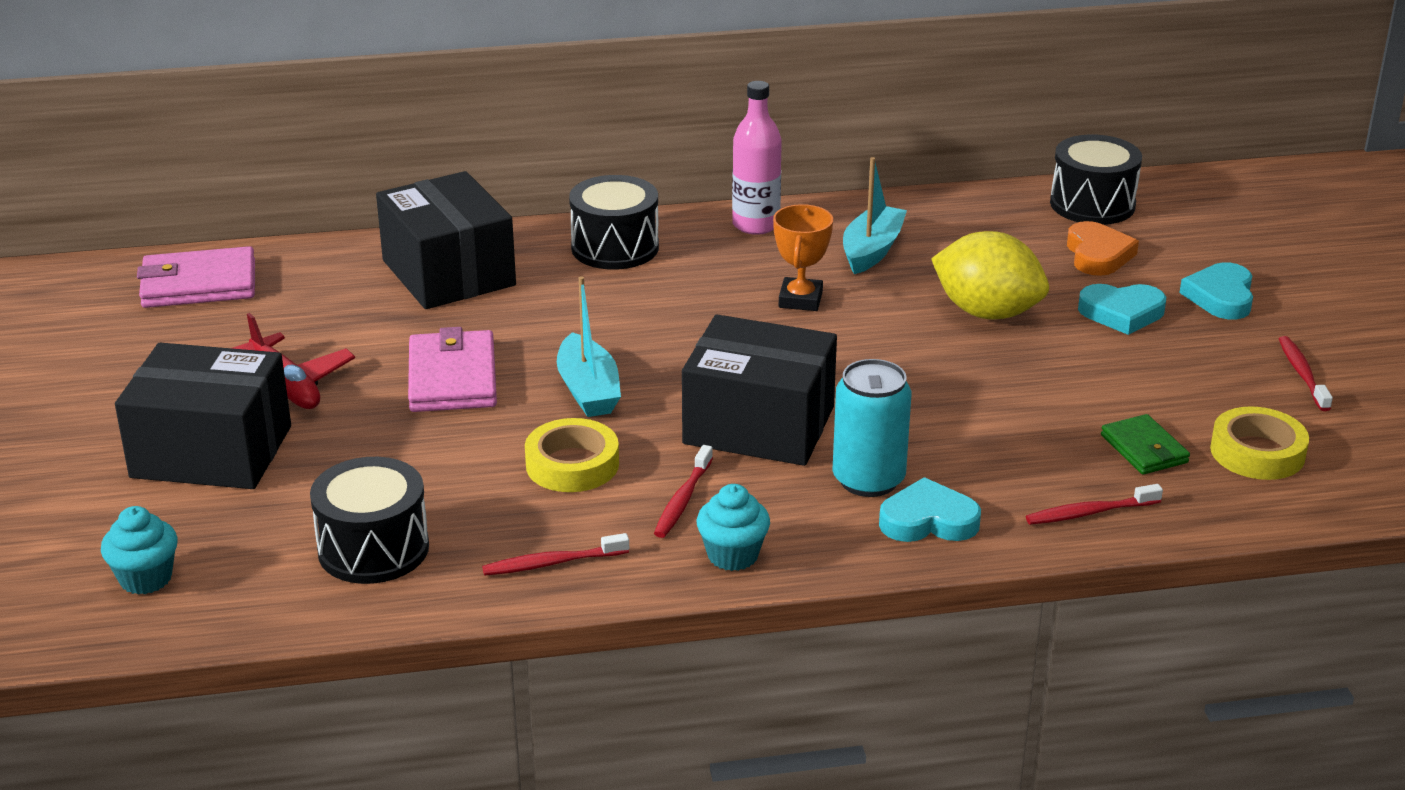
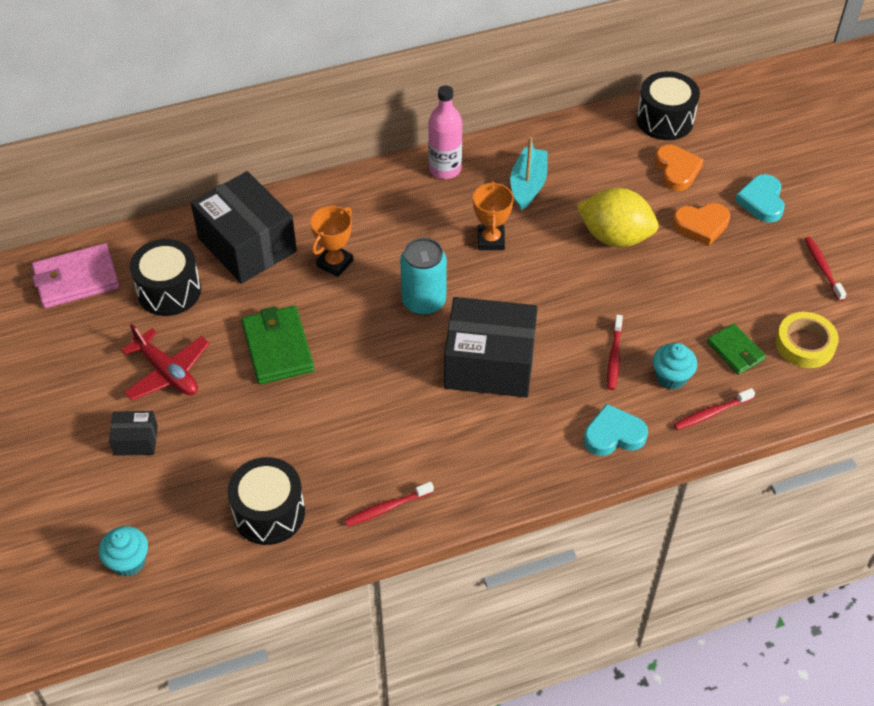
camera: 10 degrees left, 20 degrees up
black box [115,343,291,489] -> black box [109,411,158,456], size x0.46
pink wallet [408,327,497,412] -> green wallet [241,306,314,384]
yellow tape [525,418,619,492] -> none
turquoise boat [557,276,621,417] -> none
black drum [569,175,659,270] -> black drum moved to [130,239,201,316]
red toothbrush [654,445,713,538] -> red toothbrush moved to [607,315,623,390]
turquoise cupcake [697,484,770,571] -> turquoise cupcake moved to [653,343,697,390]
turquoise can [832,359,911,497] -> turquoise can moved to [400,238,447,315]
turquoise heart [1078,284,1166,335] -> orange heart [672,203,730,246]
none -> orange trophy [310,206,353,277]

